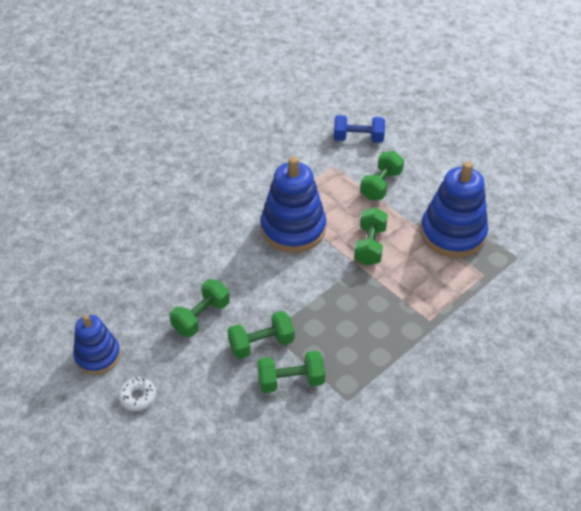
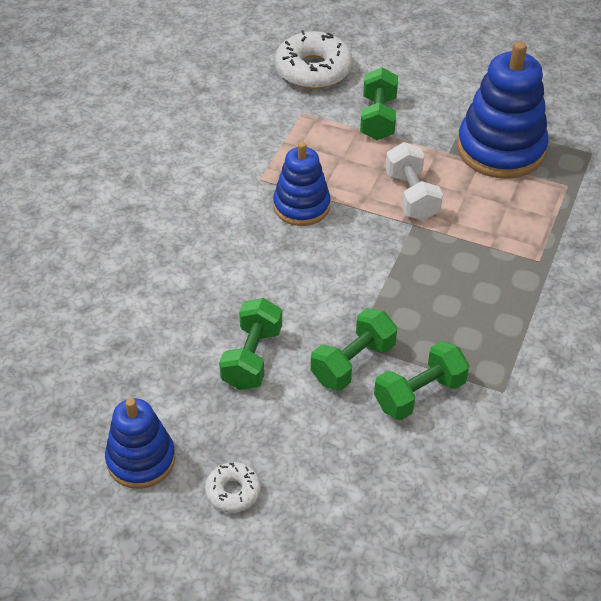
camera: 25 degrees left, 0 degrees up
blue stacking toy [261,157,326,253] -> blue stacking toy [273,142,331,226], size x0.62
blue dumbbell [334,115,385,143] -> white donut [275,30,353,89]
green dumbbell [354,207,388,265] -> white dumbbell [385,142,443,221]

